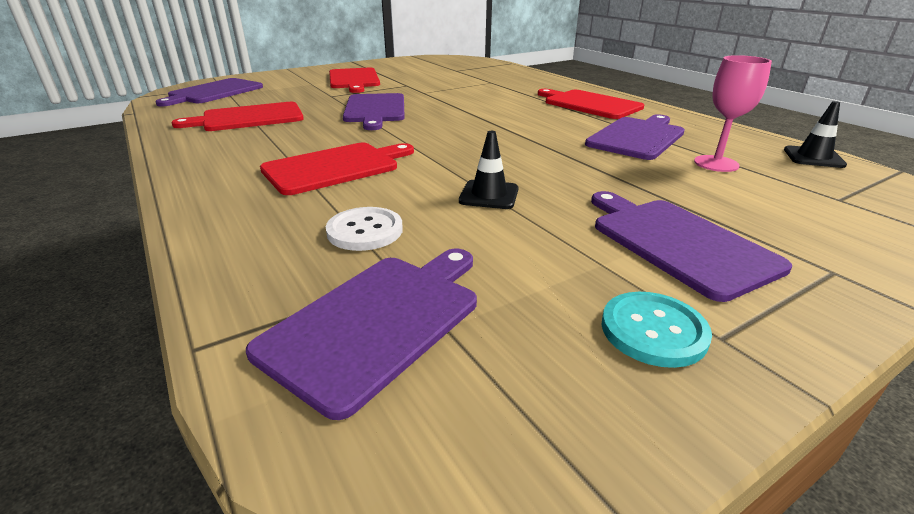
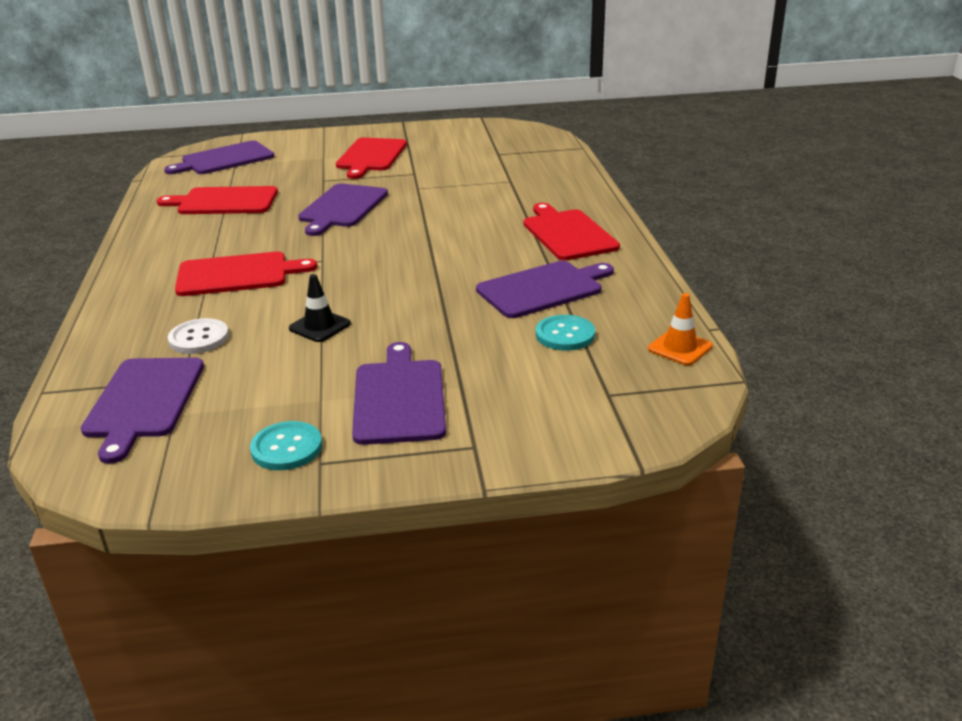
camera: 25 degrees right, 0 degrees up
purple cutting board [246,249,477,420] -> purple cutting board turned 120 degrees clockwise [81,358,204,464]
pink goblet [694,55,772,172] -> turquoise button [536,315,595,351]
black traffic cone [784,101,847,168] -> orange traffic cone [648,293,713,365]

